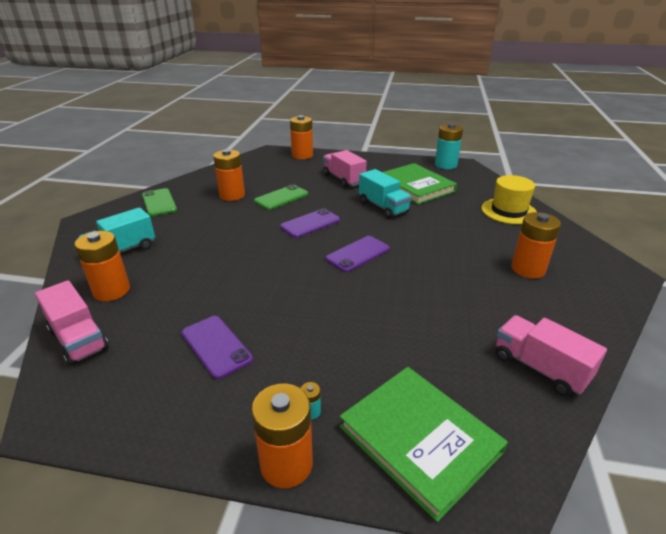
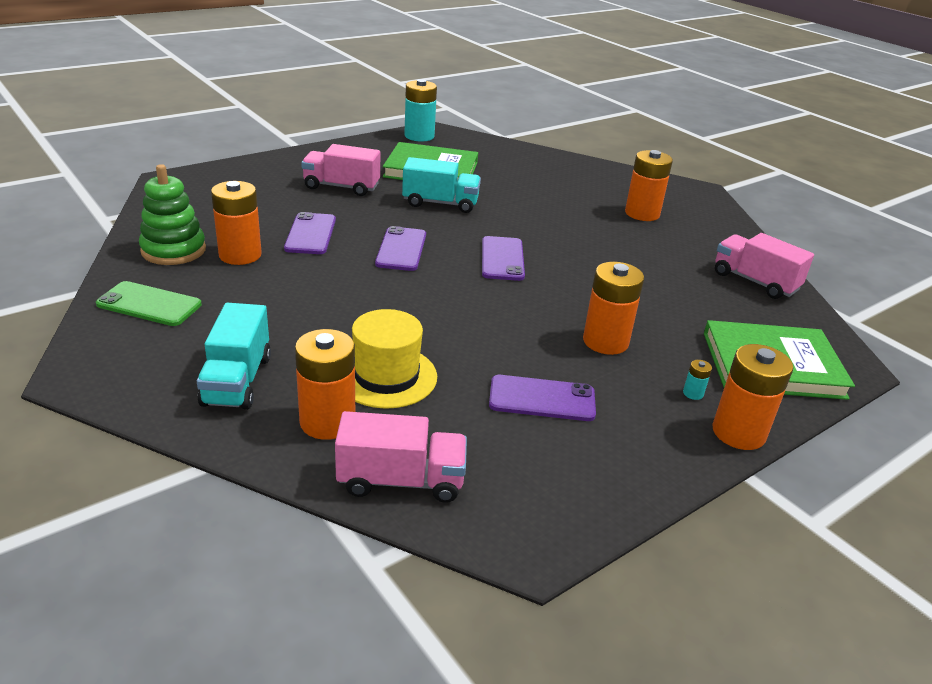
camera: 50 degrees left, 0 degrees up
green phone [254,184,308,210] -> purple phone [284,212,336,254]
orange battery [290,115,313,160] -> orange battery moved to [583,262,644,355]
yellow hat [481,175,537,224] -> yellow hat moved to [352,309,437,409]
pink truck [495,315,607,396] -> pink truck turned 45 degrees clockwise [715,233,814,299]
none -> green stacking toy [139,164,206,265]

